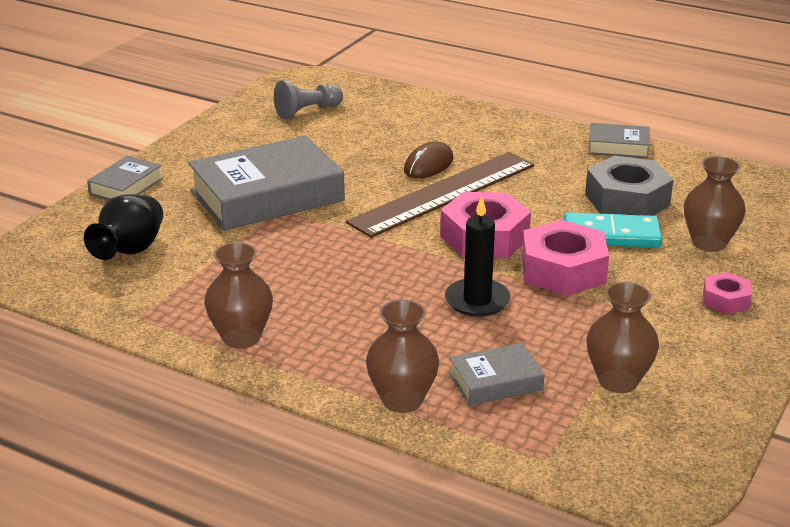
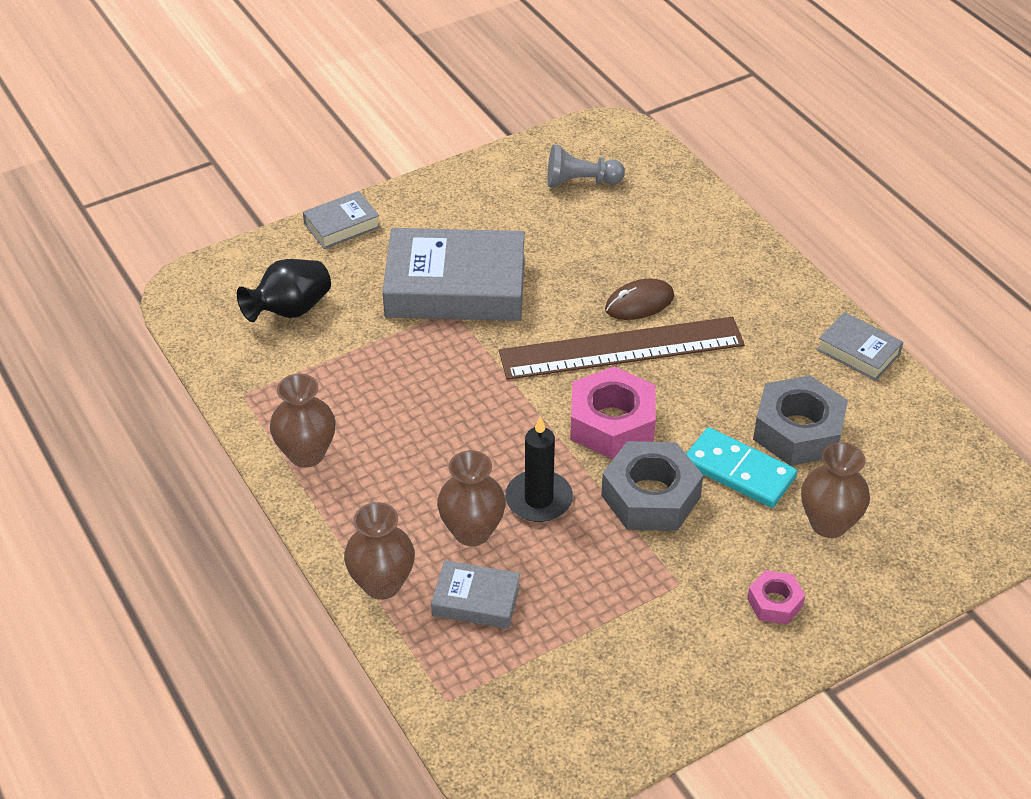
camera: 30 degrees right, 15 degrees up
pink nut [522,220,609,296] -> grey nut [601,441,703,531]
brown vase [587,282,659,393] -> brown vase moved to [437,450,506,546]

